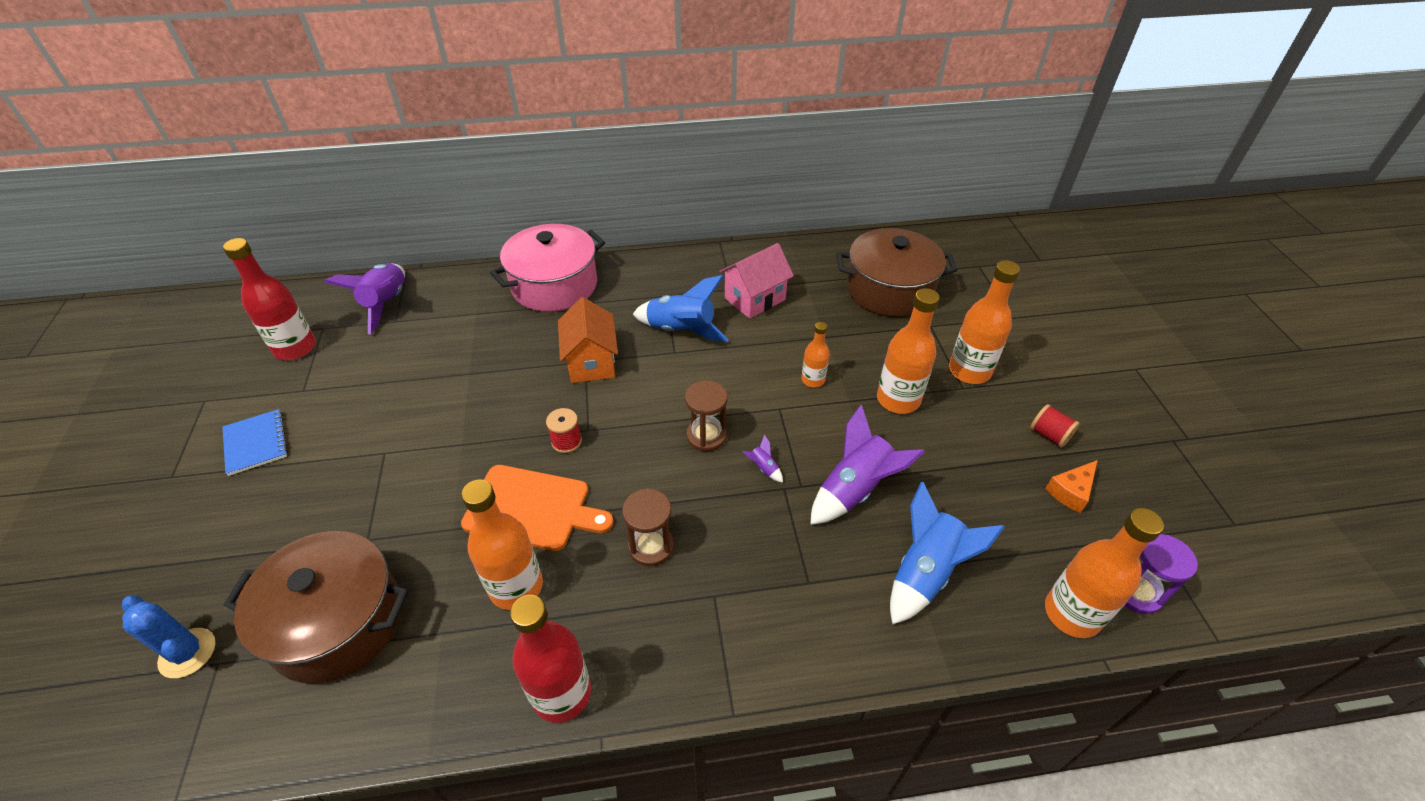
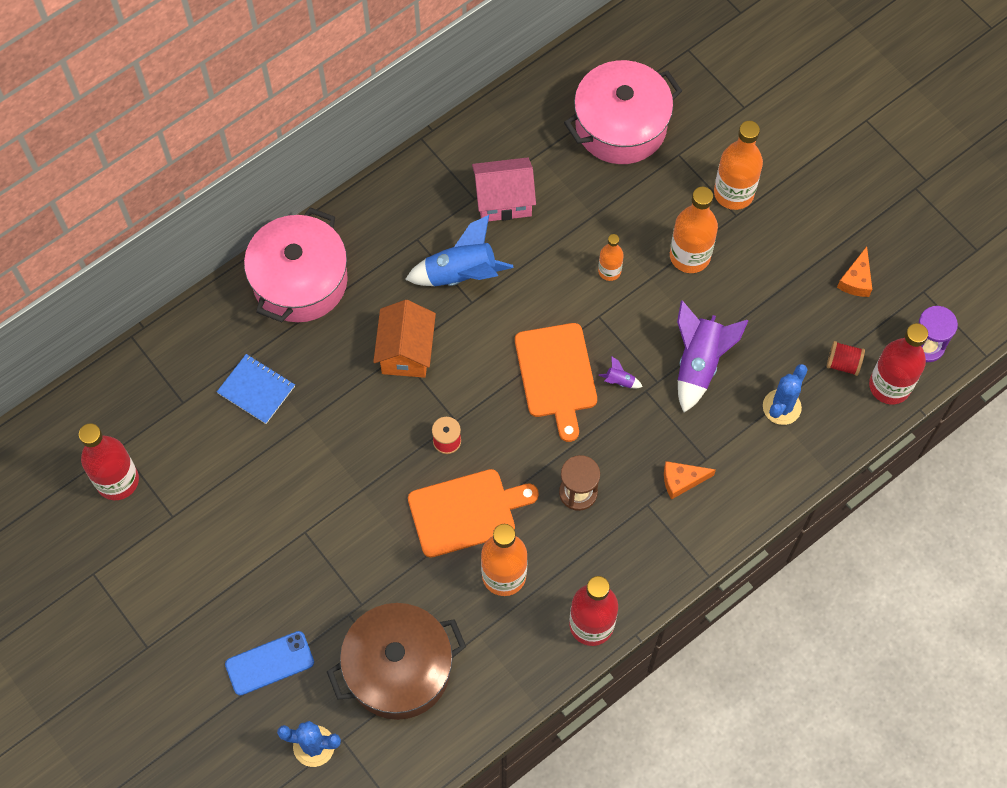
camera: 30 degrees left, 20 degrees up
blue notebook [223,409,288,476] -> blue notebook moved to [217,354,295,424]
purple rocket [324,263,405,334] -> none
orange house [558,297,618,383] -> orange house turned 45 degrees clockwise [373,300,436,378]
brown hourglass [685,380,728,451] -> orange cutting board [515,323,597,442]
pink house [719,243,794,319] -> pink house turned 60 degrees clockwise [472,157,536,221]
brown pot [836,228,957,317] -> pink pot [564,60,682,164]
blue rocket [890,482,1005,625] -> blue cactus [763,364,808,425]
red spool [1030,404,1080,448] -> red spool moved to [826,341,865,376]
orange bottle [1045,508,1164,638] -> red bottle [869,323,928,404]
none -> blue phone [225,631,314,696]
none -> orange cheese [664,461,716,500]

